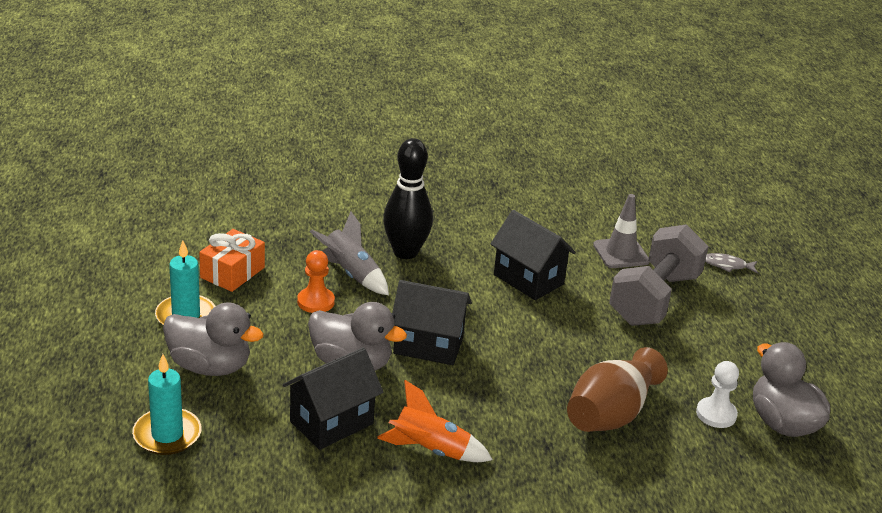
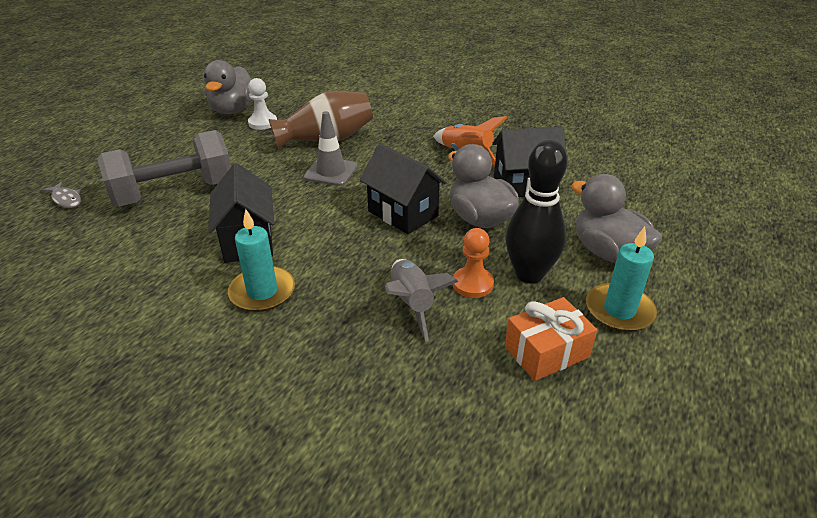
camera: 145 degrees left, 5 degrees up
turquoise candle [132,354,202,455] -> turquoise candle moved to [228,209,295,312]
black bowling pin [383,138,433,259] -> black bowling pin moved to [505,140,568,284]
grey traffic cone [593,194,650,268] -> grey traffic cone moved to [304,111,358,186]

